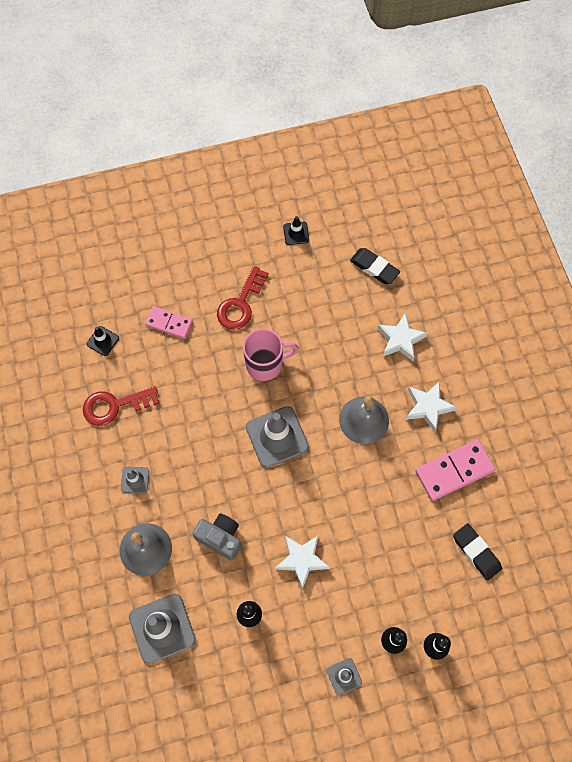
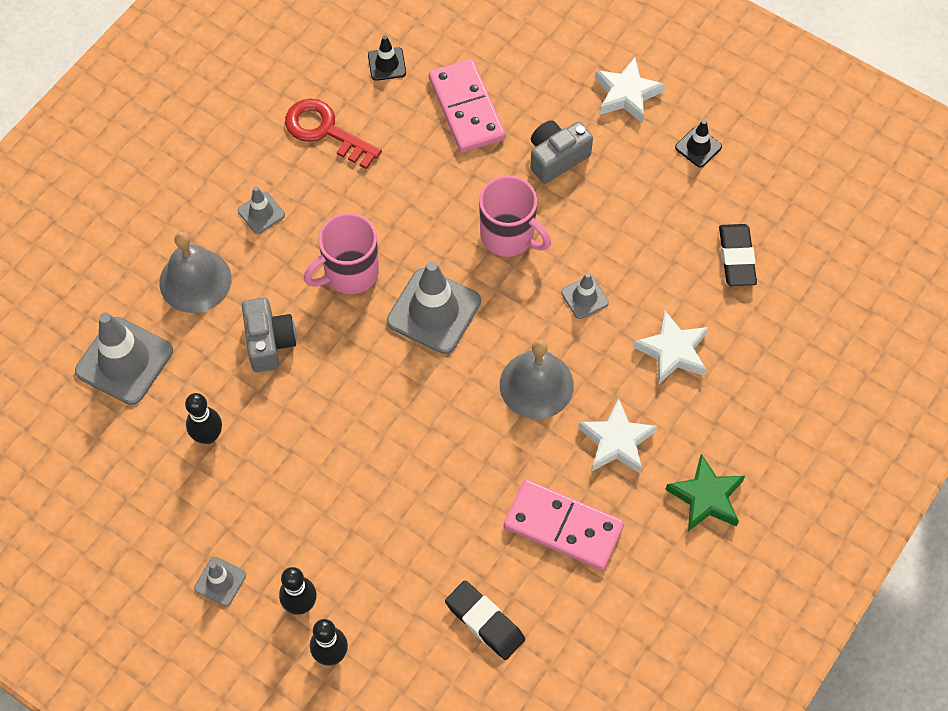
camera: 50 degrees right, 5 degrees down
pink domino [145,306,193,339] -> pink domino [429,59,506,152], size x1.57
red key [217,266,269,330] -> grey camera [530,120,593,184]
white star [275,535,330,589] -> white star moved to [595,57,665,123]
black eraser [453,523,502,581] -> black eraser turned 60 degrees counterclockwise [445,581,525,660]
none -> pink mug [304,213,379,294]
none -> grey traffic cone [561,273,609,319]
none -> green star [665,454,745,532]

